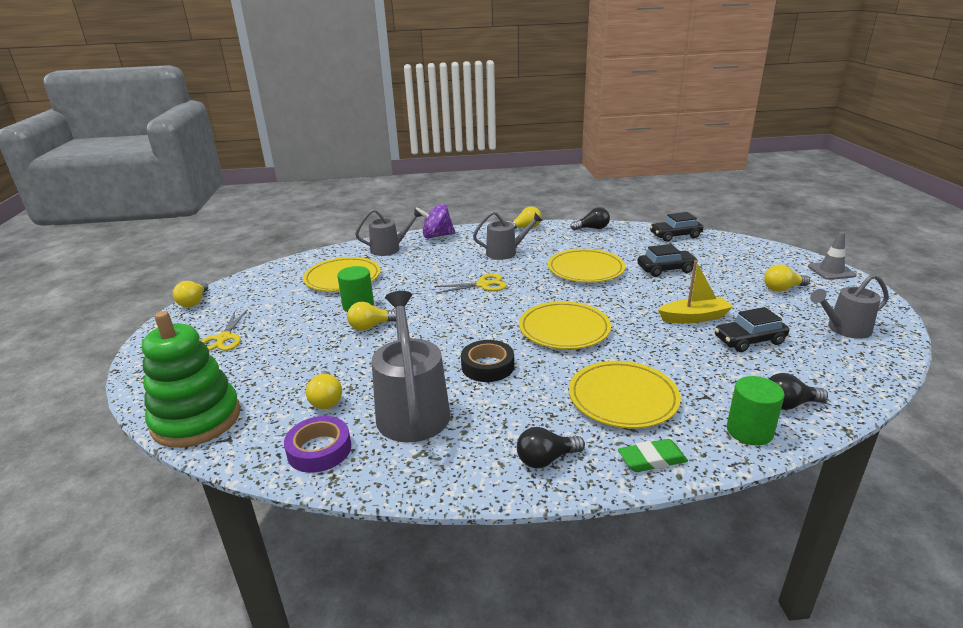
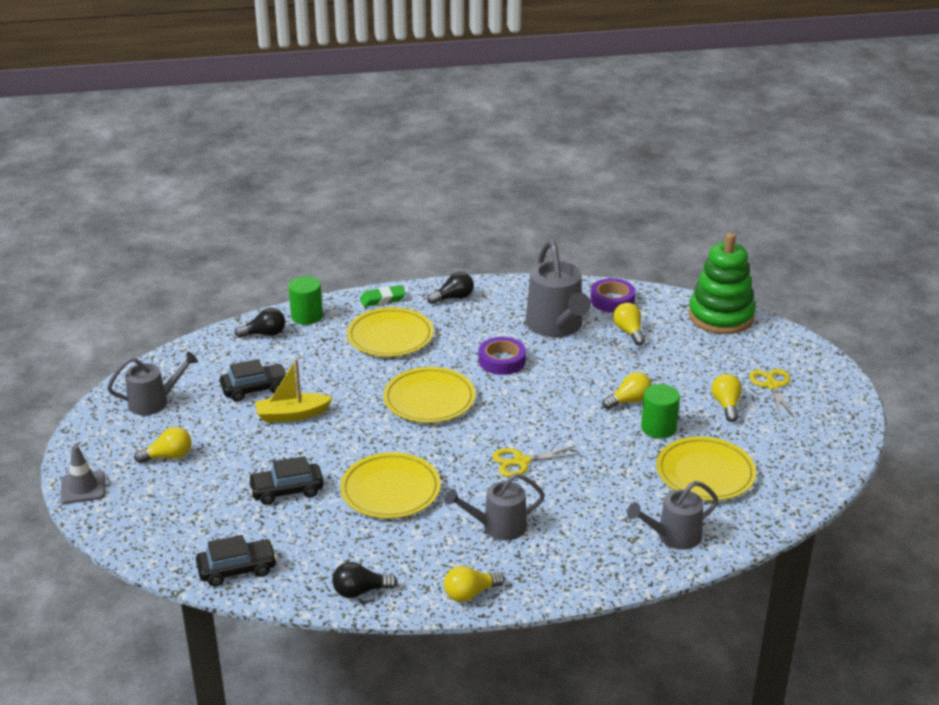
camera: 175 degrees right, 5 degrees up
yellow light bulb [173,281,208,308] -> yellow light bulb moved to [711,374,742,422]
purple spinning top [416,204,456,239] -> none
black tape [461,340,514,382] -> purple tape [479,337,526,375]

